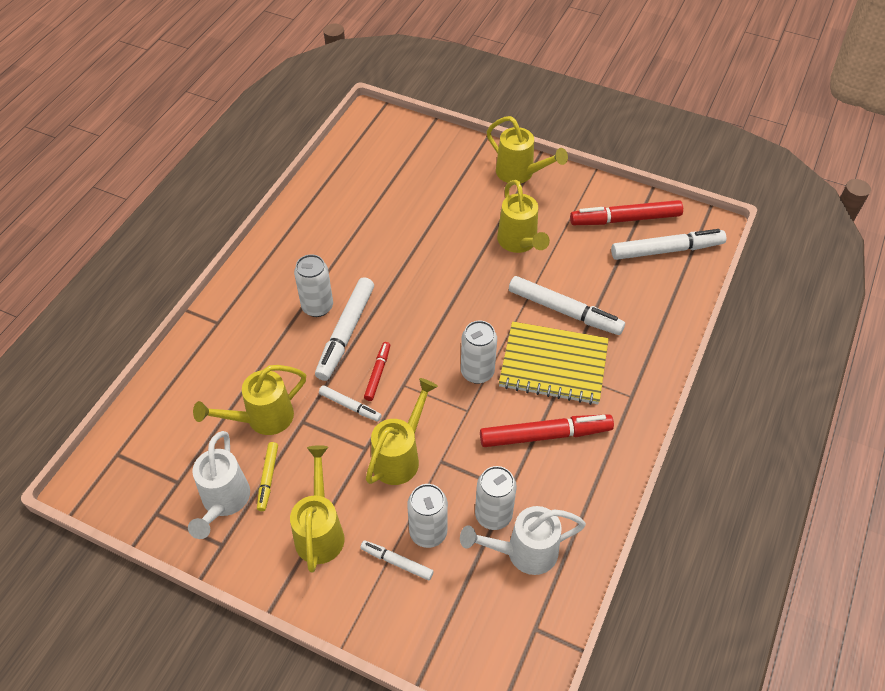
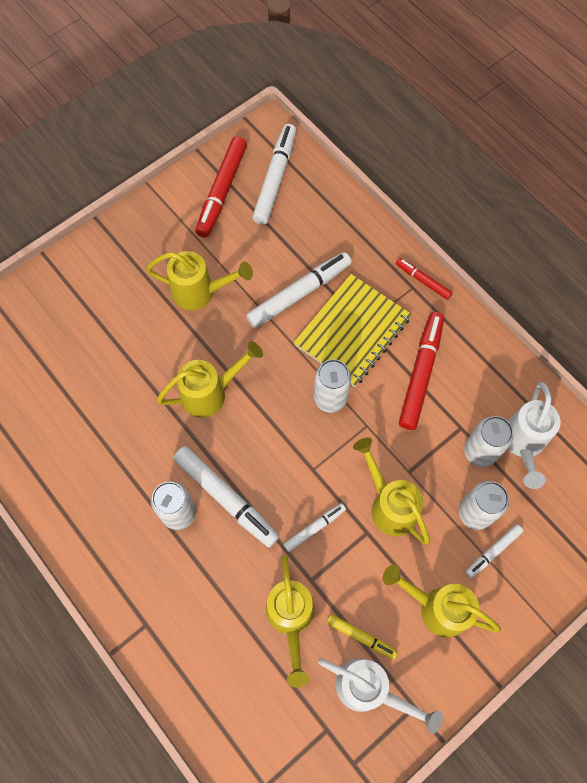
camera: 65 degrees left, 15 degrees up
red marker [364,342,390,401] -> red marker moved to [396,258,453,300]
yellow watering can [487,116,568,183] -> yellow watering can moved to [157,341,263,418]

